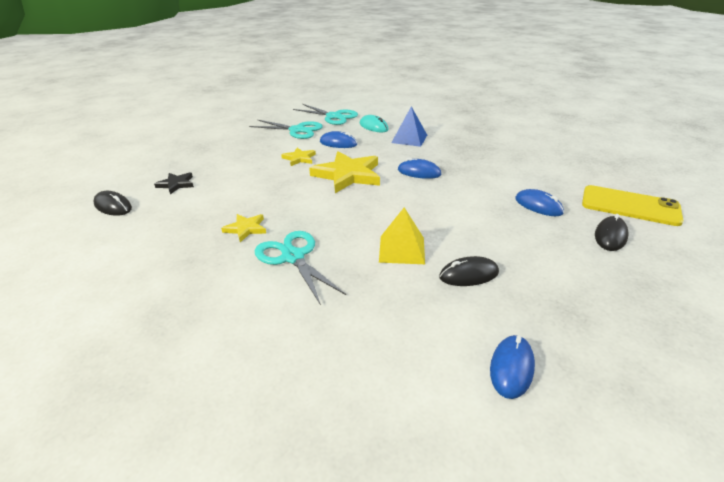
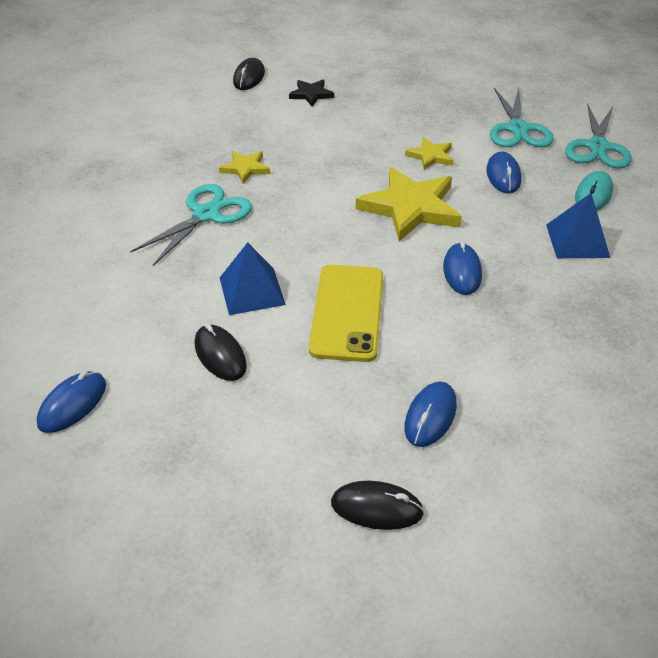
camera: 70 degrees right, 10 degrees up
yellow pyramid [379,208,425,264] -> blue pyramid [220,242,286,315]
blue mouse [490,335,535,399] -> blue mouse turned 60 degrees counterclockwise [37,371,106,433]
yellow phone [582,185,683,226] -> yellow phone moved to [309,265,383,362]

